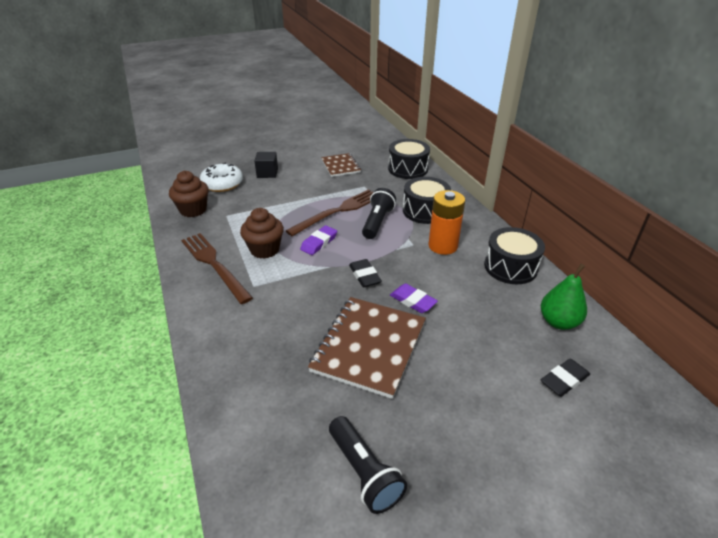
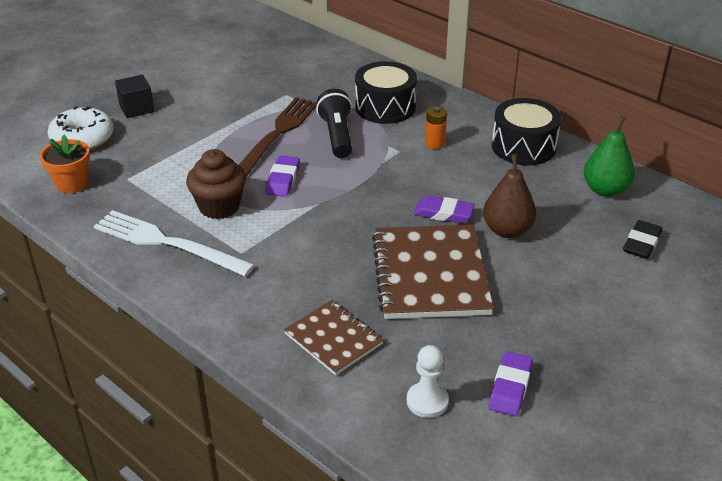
camera: 25 degrees left, 0 degrees up
brown cupcake [169,171,209,217] -> orange flower pot [40,135,90,194]
brown fork [181,233,253,304] -> white fork [94,210,255,277]
brown notebook [321,153,361,177] -> brown notebook moved to [284,300,384,375]
black flashlight [329,416,407,514] -> purple eraser [489,351,533,416]
black eraser [349,259,382,287] -> none
black drum [388,139,430,179] -> none
orange battery [428,190,465,255] -> orange battery [425,106,447,149], size x0.53
none -> white pawn [407,345,449,418]
none -> brown pear [483,154,536,238]

